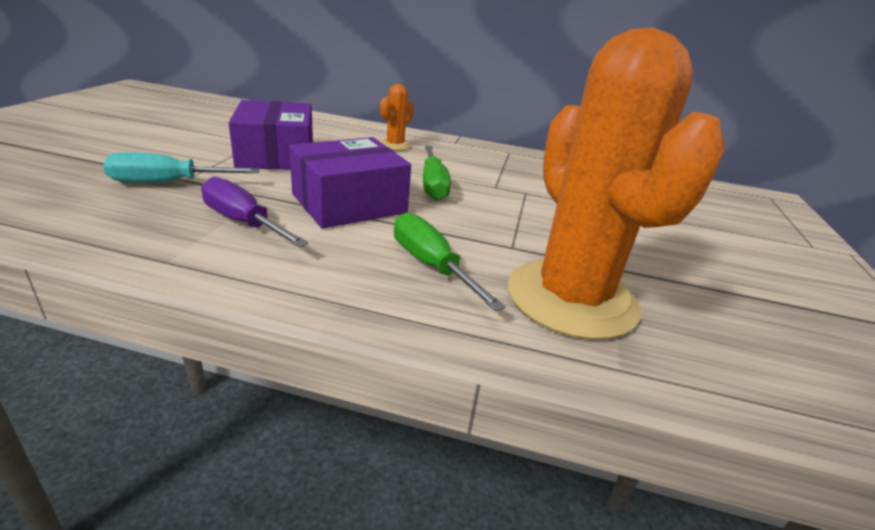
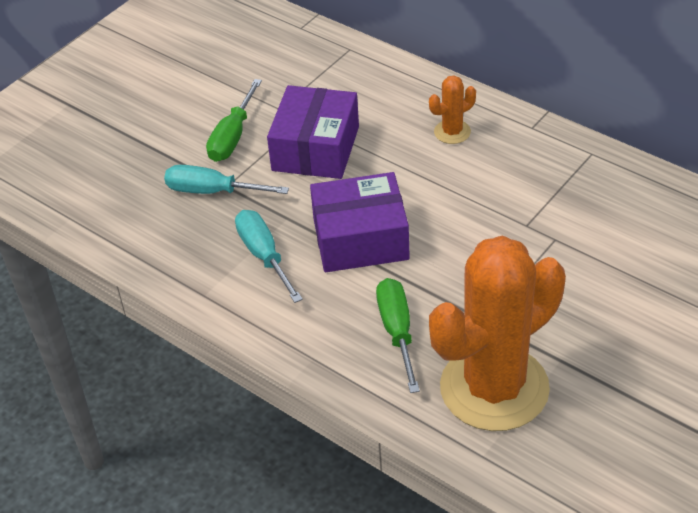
camera: 30 degrees right, 15 degrees up
purple screwdriver [201,176,309,247] -> turquoise screwdriver [235,210,303,303]
green screwdriver [423,146,451,200] -> green screwdriver moved to [206,79,262,162]
orange cactus [508,28,726,340] -> orange cactus turned 45 degrees clockwise [429,235,566,431]

